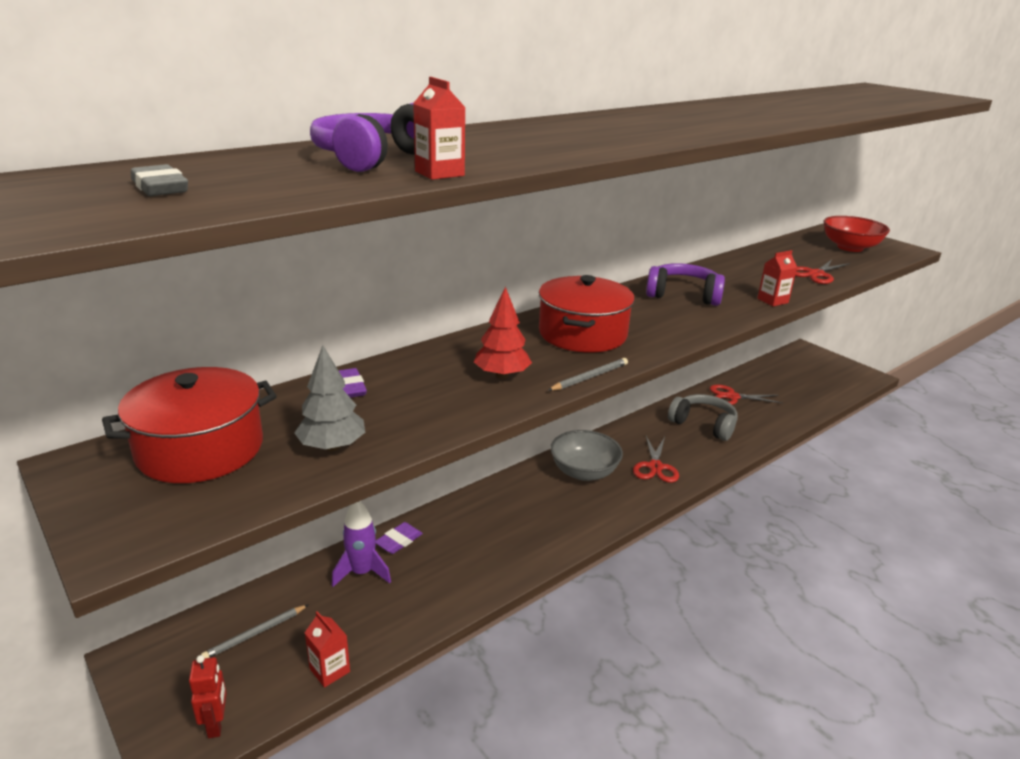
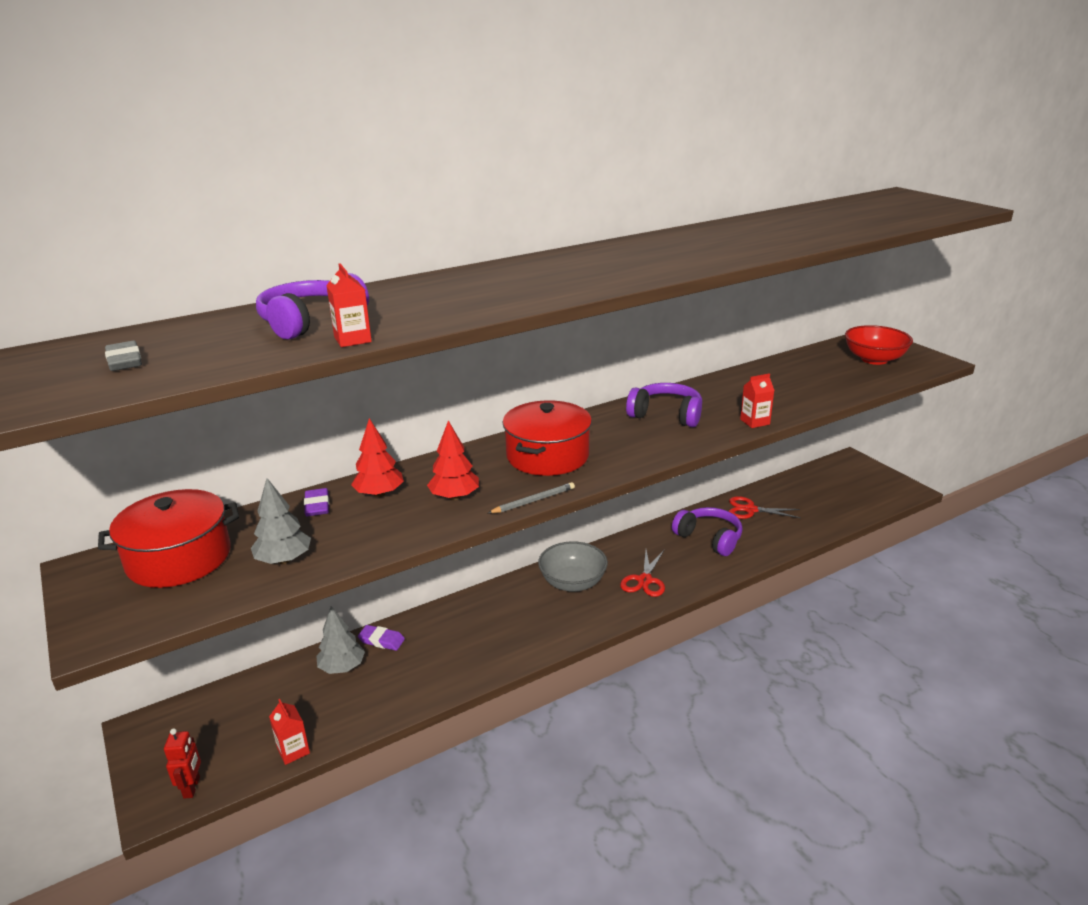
camera: 10 degrees right, 0 degrees up
grey pencil [201,605,308,659] -> none
purple rocket [332,501,391,587] -> grey tree [317,606,365,674]
purple eraser [376,522,423,554] -> purple eraser turned 60 degrees clockwise [358,625,405,651]
grey headphones [668,394,738,441] -> purple headphones [672,507,743,556]
red scissors [795,260,850,284] -> none
none -> red tree [351,418,404,497]

